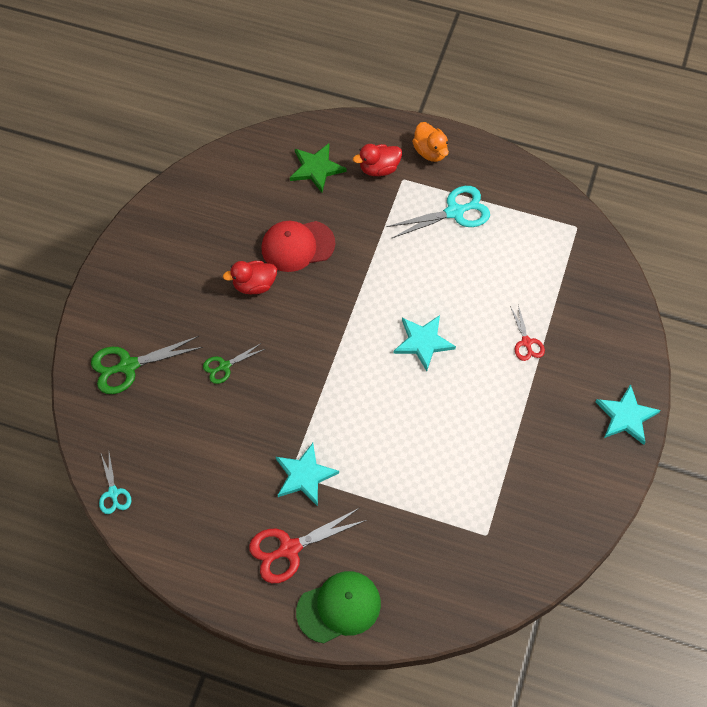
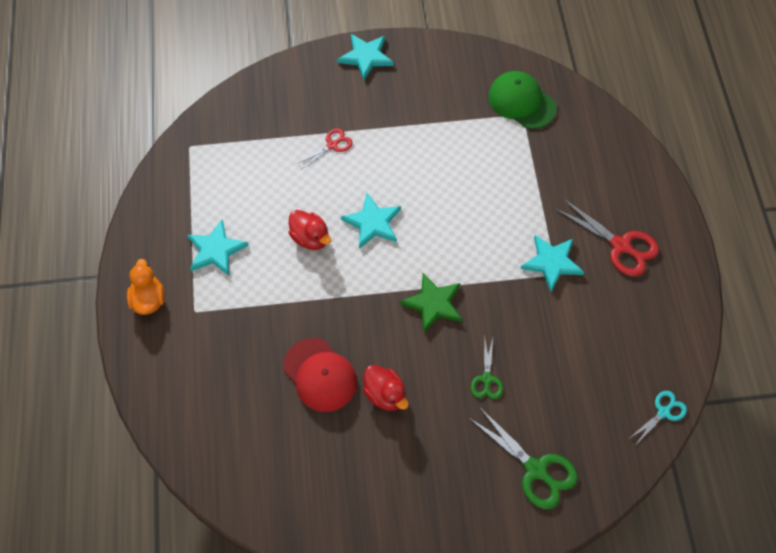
camera: 115 degrees left, 0 degrees up
green scissors [203,343,265,384] -> green scissors turned 60 degrees clockwise [471,336,503,399]
green star [290,143,347,193] -> green star moved to [400,273,462,333]
green cap [296,571,381,643] -> green cap moved to [488,71,557,129]
red duck [353,144,402,176] -> red duck moved to [289,210,331,250]
turquoise scissors [386,186,490,239] -> turquoise star [187,220,249,276]
orange duck [412,122,449,162] -> orange duck turned 45 degrees counterclockwise [127,259,165,315]

